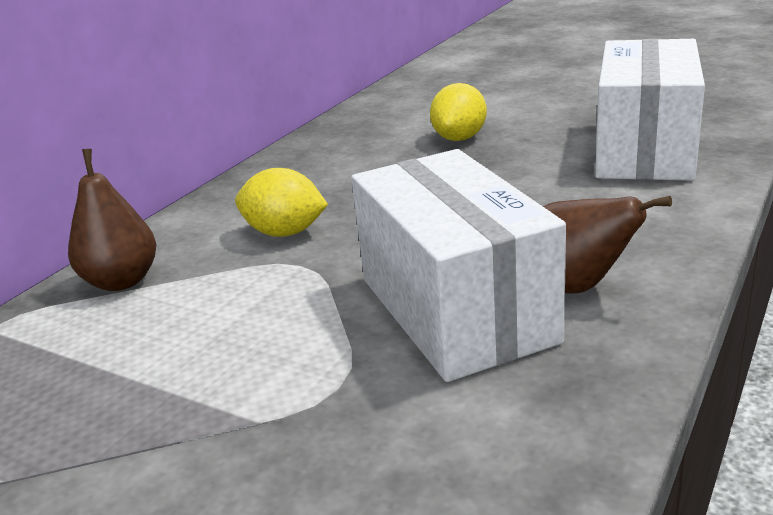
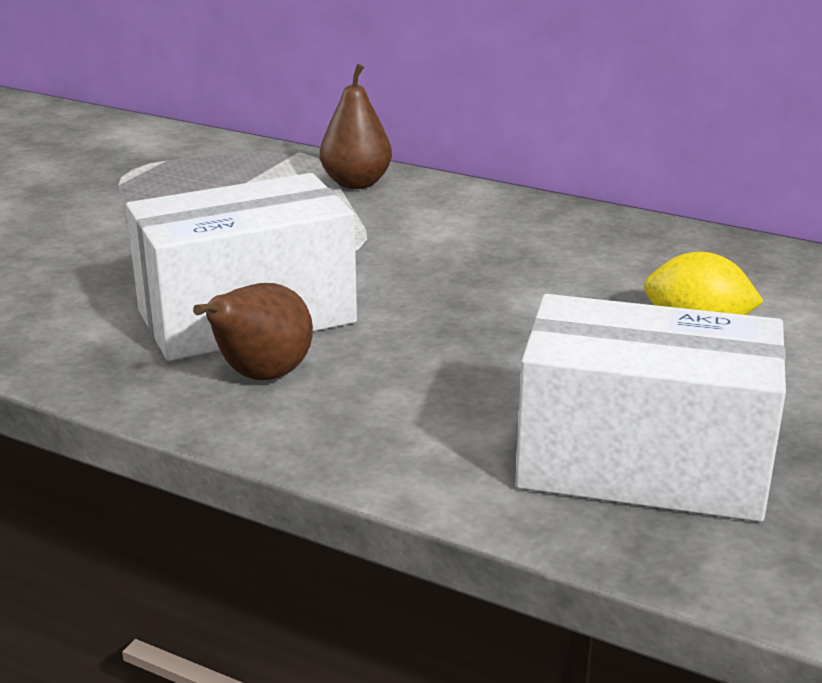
camera: 85 degrees right, 0 degrees up
yellow lemon [235,168,328,237] -> none

